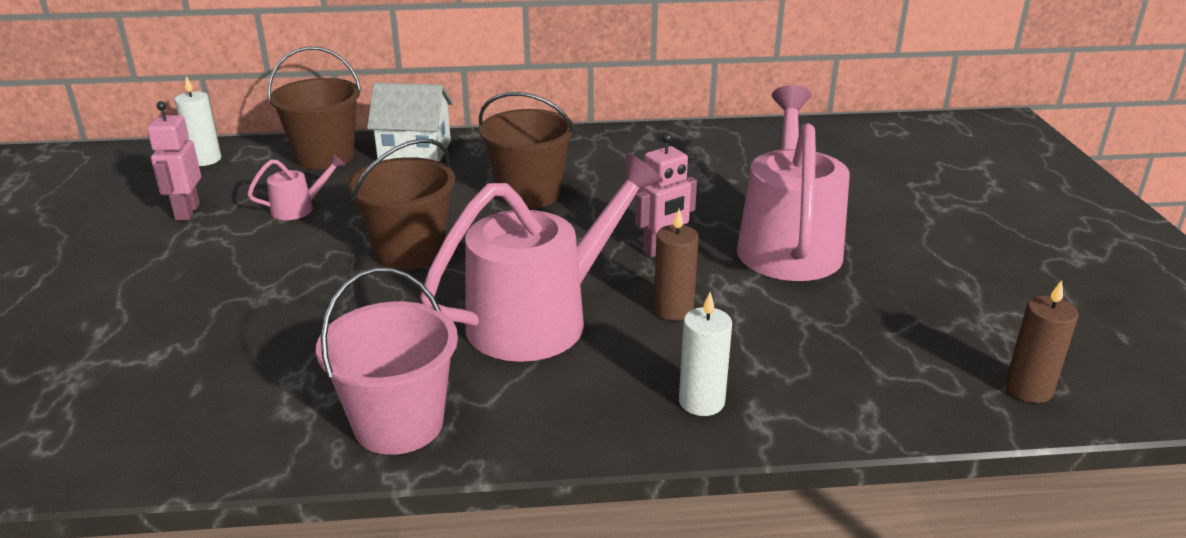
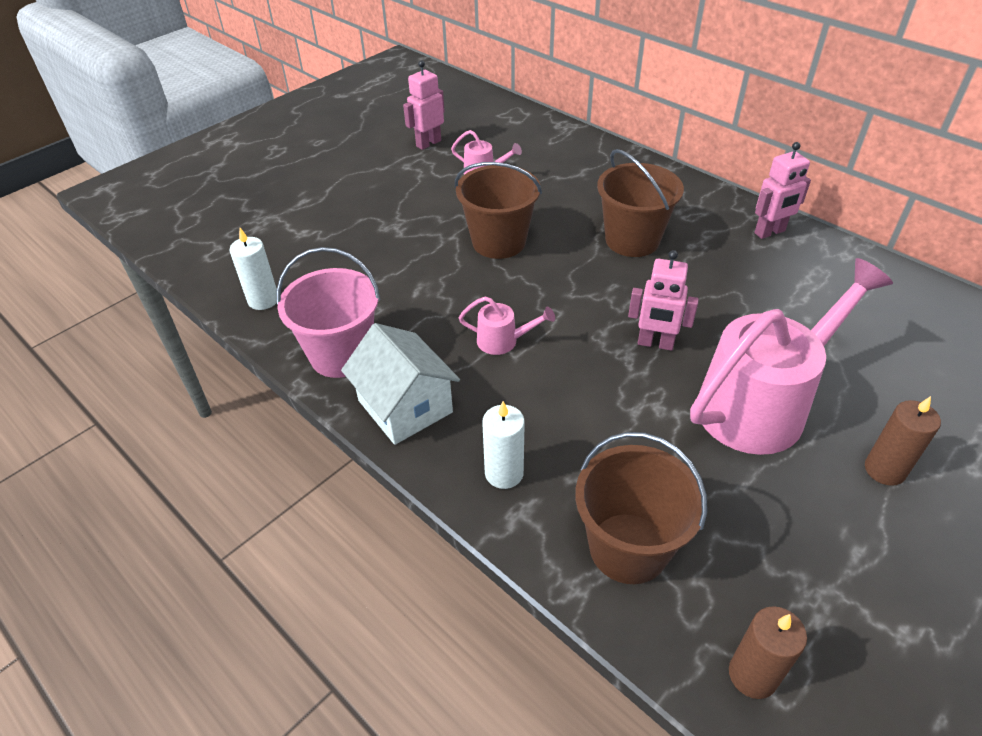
camera: 50 degrees right, 15 degrees up
white candle [174,76,221,166] -> white candle moved to [230,228,277,310]
brown bucket [267,46,362,169] -> brown bucket moved to [575,432,707,584]
white house [367,83,453,162] -> white house moved to [341,323,460,445]
pink watering can [420,153,663,362] -> pink watering can [459,296,555,355], size x0.42
brown candle [654,209,699,321] -> brown candle moved to [865,396,941,486]
none -> pink robot [754,142,811,239]

